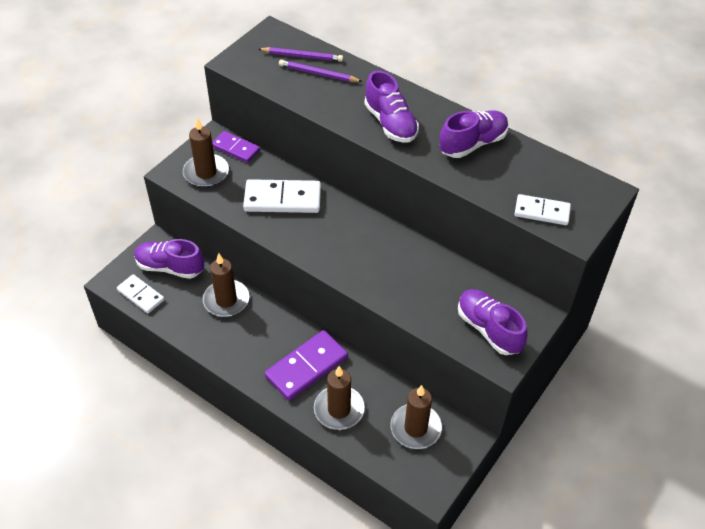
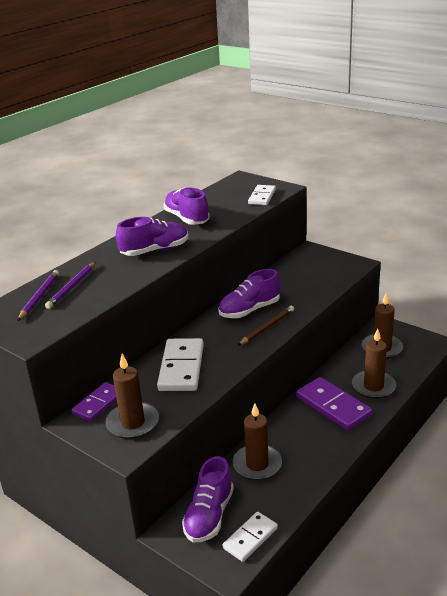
camera: 85 degrees left, 20 degrees down
purple shoe [458,289,528,355] -> purple shoe moved to [218,269,280,318]
none -> brown pencil [238,306,294,345]

